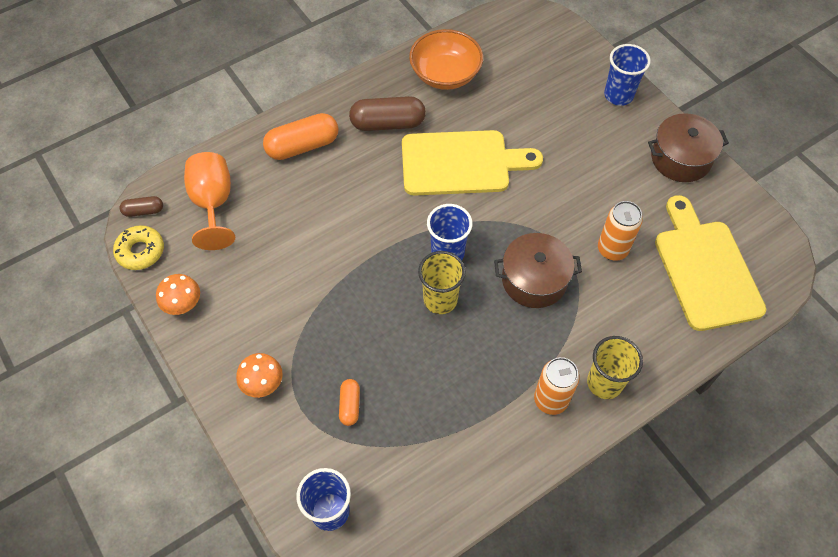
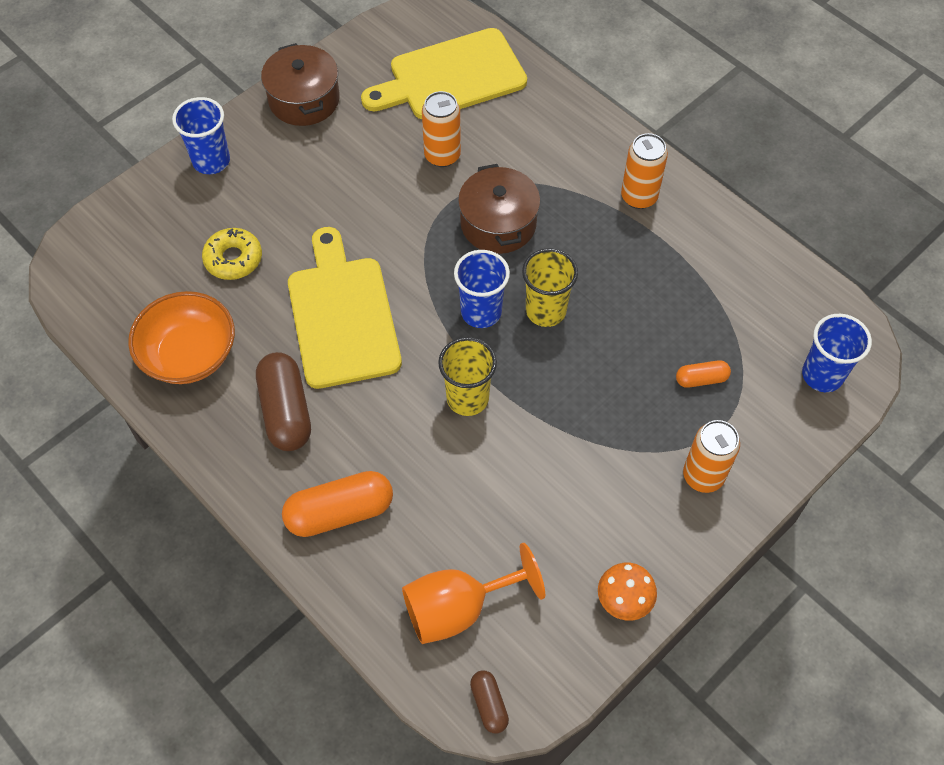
camera: 100 degrees left, 0 degrees up
yellow donut [113,225,164,270] -> yellow donut moved to [202,228,262,280]
orange mushroom [236,353,283,398] -> orange can [683,420,740,493]
orange capsule [263,113,339,160] -> orange capsule turned 75 degrees counterclockwise [282,471,393,537]
yellow cup [587,336,643,399] -> yellow cup moved to [438,337,497,416]

